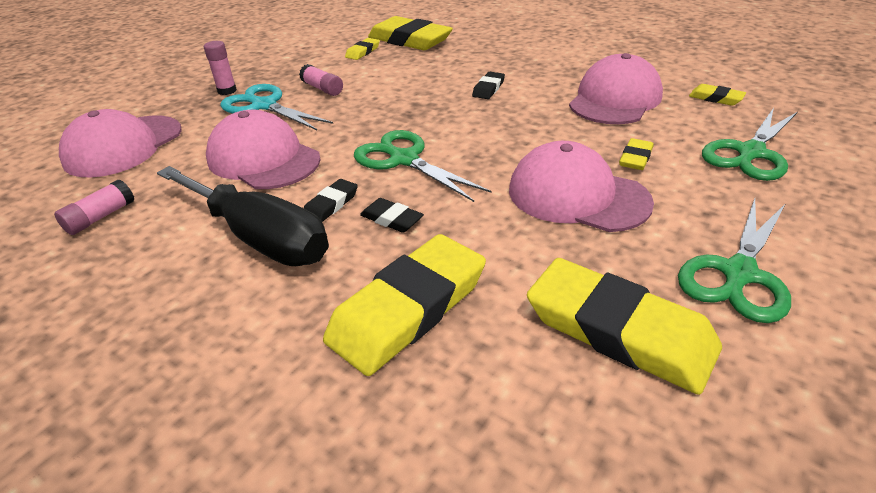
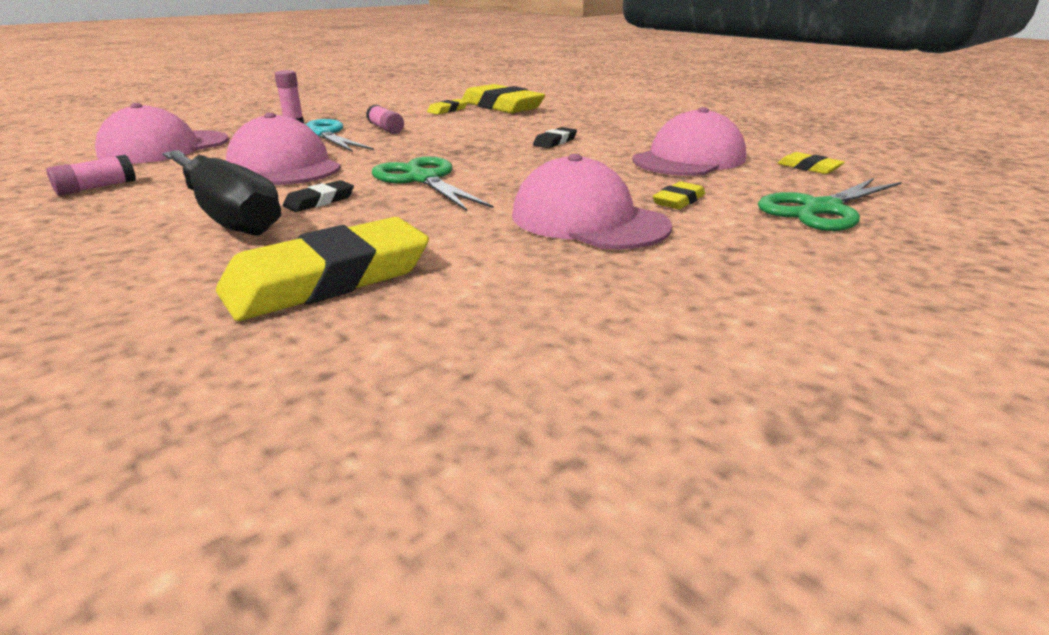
camera: 10 degrees right, 10 degrees down
black eraser [360,198,424,233] -> none
yellow eraser [527,258,722,395] -> none
green scissors [678,198,791,323] -> none

